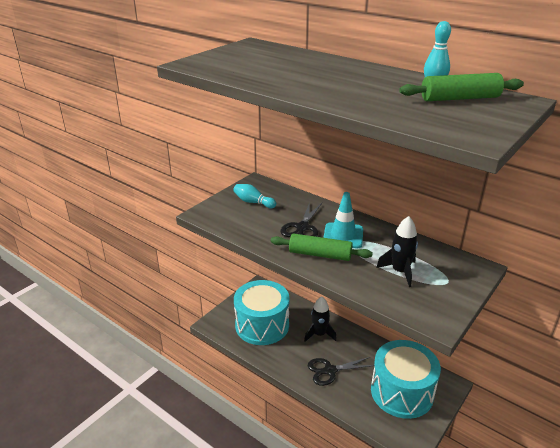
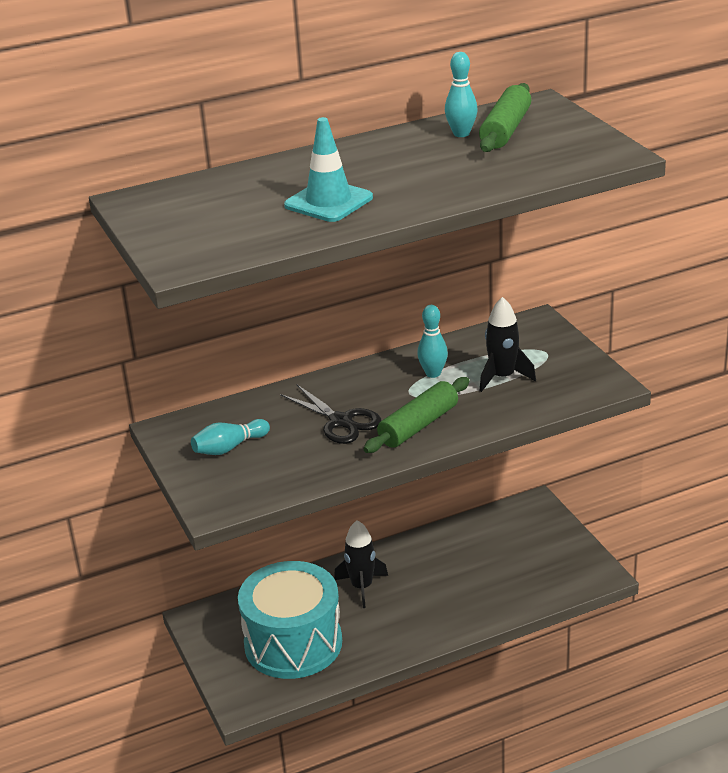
camera: 60 degrees left, 0 degrees up
black scissors [308,357,374,386] -> none
turquoise traffic cone [324,192,363,248] -> turquoise traffic cone moved to [284,117,373,222]
turquoise drum [371,340,441,419] -> none
none -> turquoise bowling pin [417,305,448,378]

